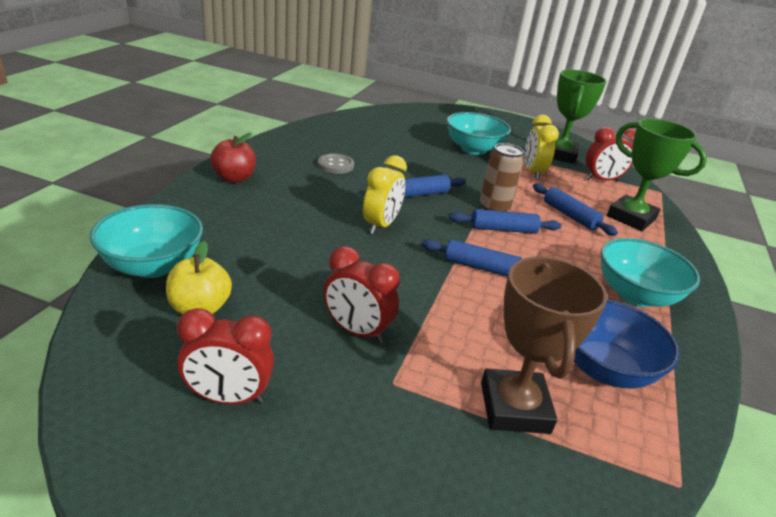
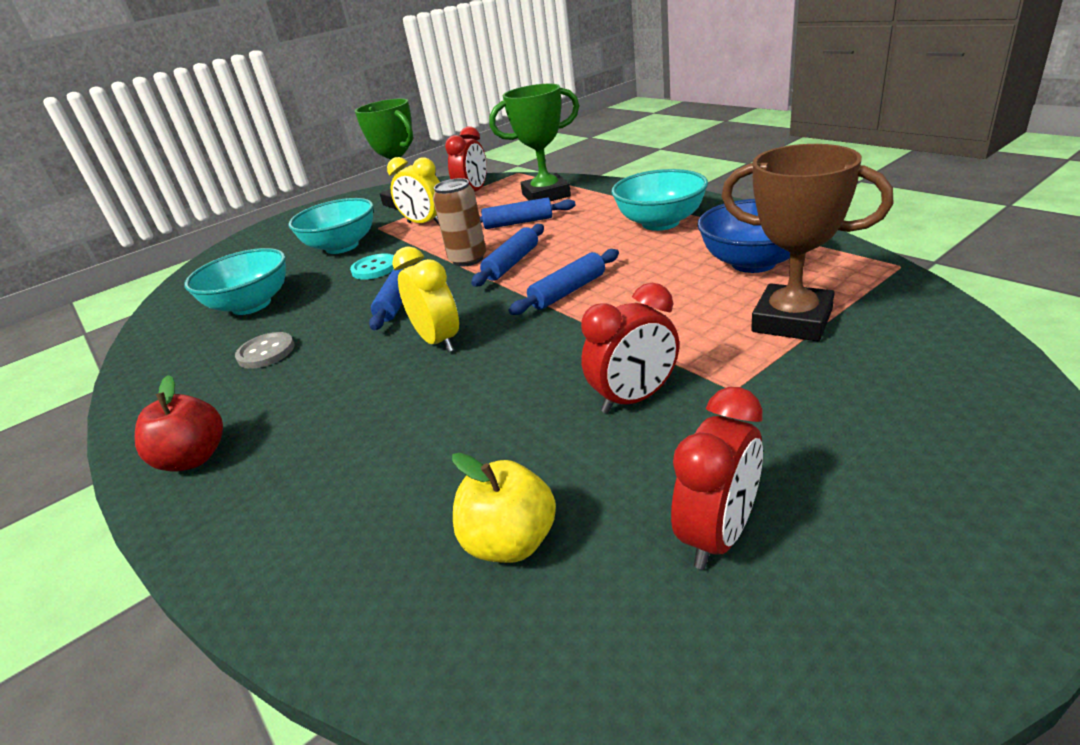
camera: 50 degrees left, 0 degrees up
turquoise bowl [90,204,203,278] -> turquoise bowl moved to [185,248,286,315]
none -> turquoise button [350,253,394,280]

